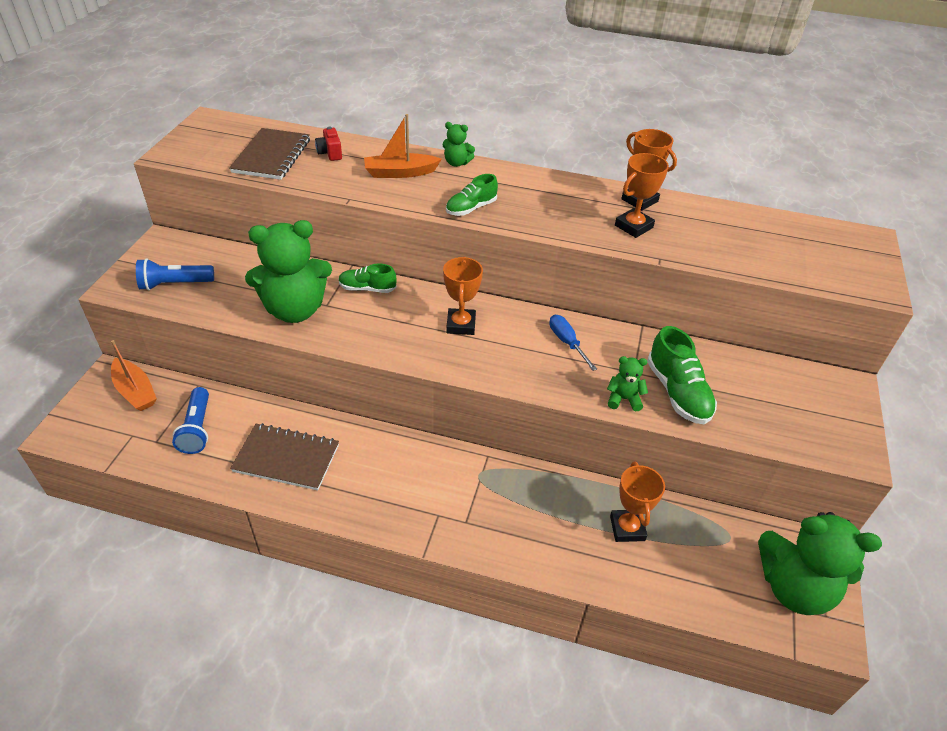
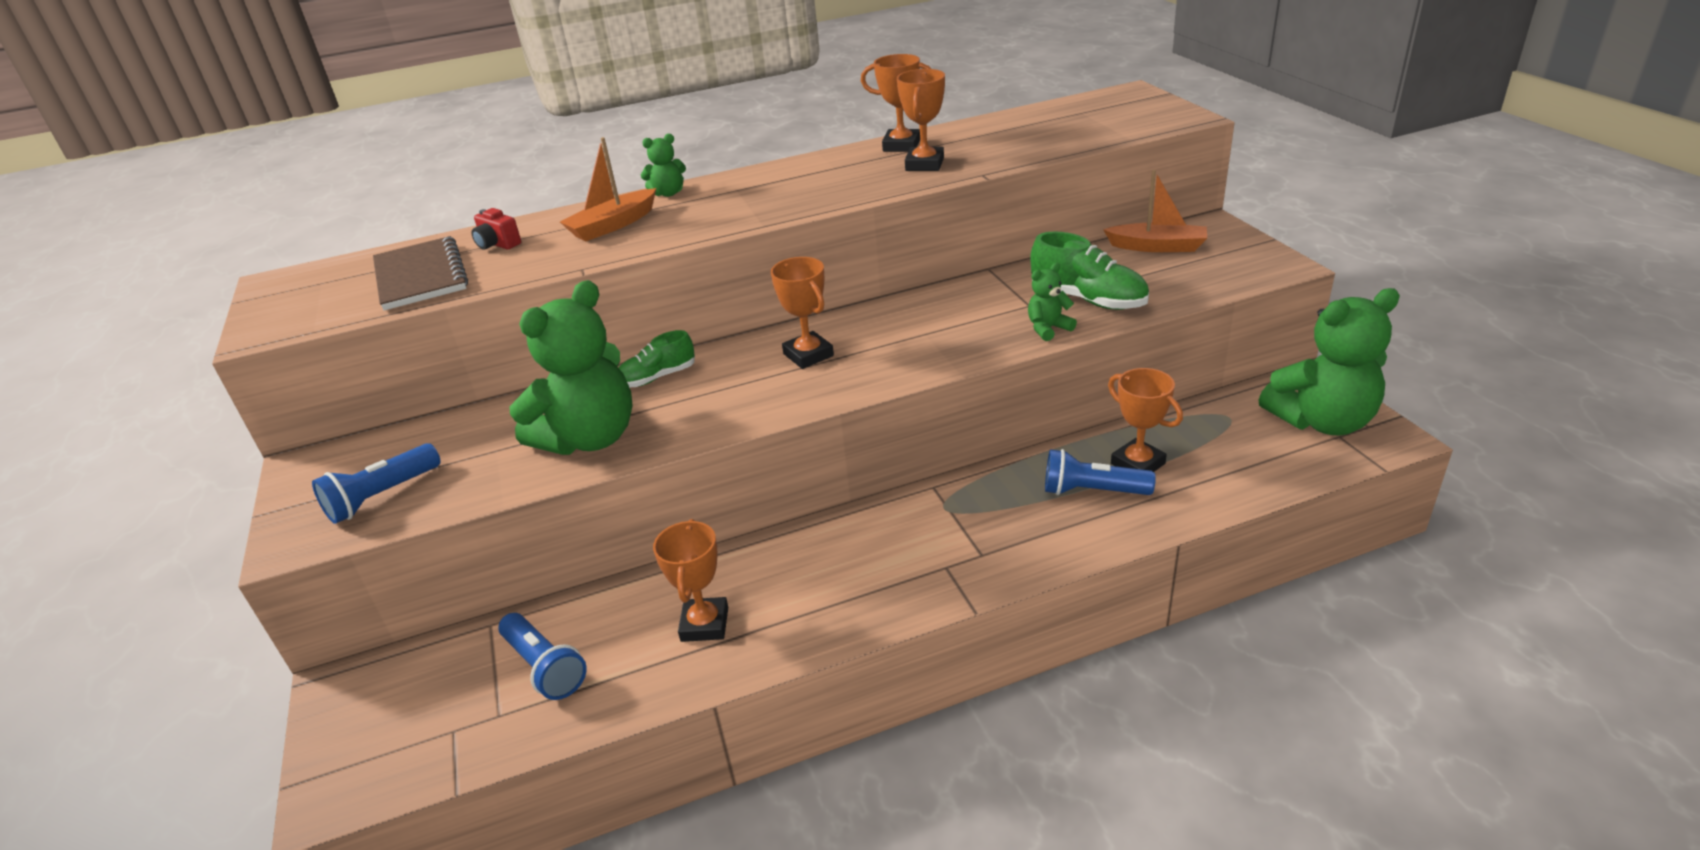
camera: 30 degrees left, 10 degrees down
orange boat [111,340,157,411] -> orange boat moved to [1103,170,1207,252]
brown notebook [230,423,339,490] -> orange trophy [653,519,728,642]
green shoe [446,174,498,216] -> none
blue screwdriver [549,315,597,371] -> none
none -> blue flashlight [1045,449,1156,495]

